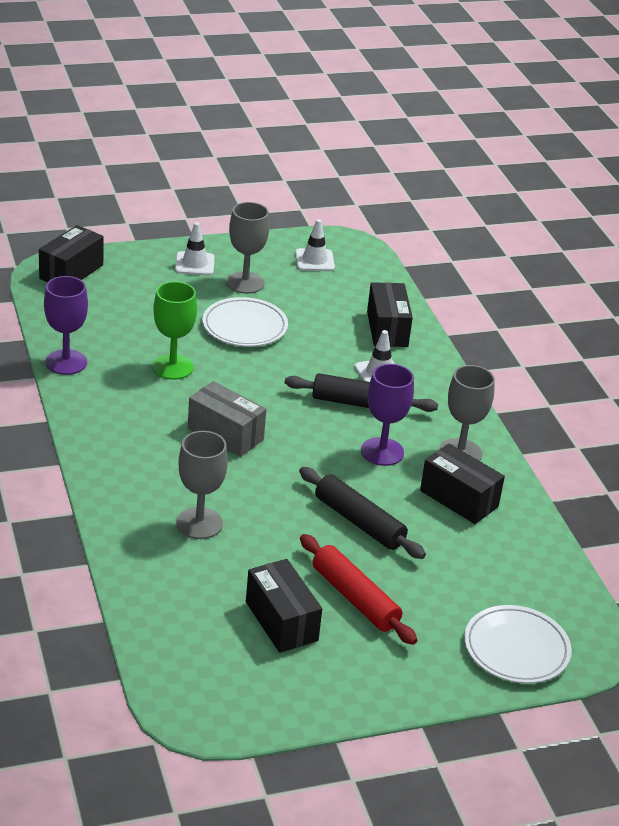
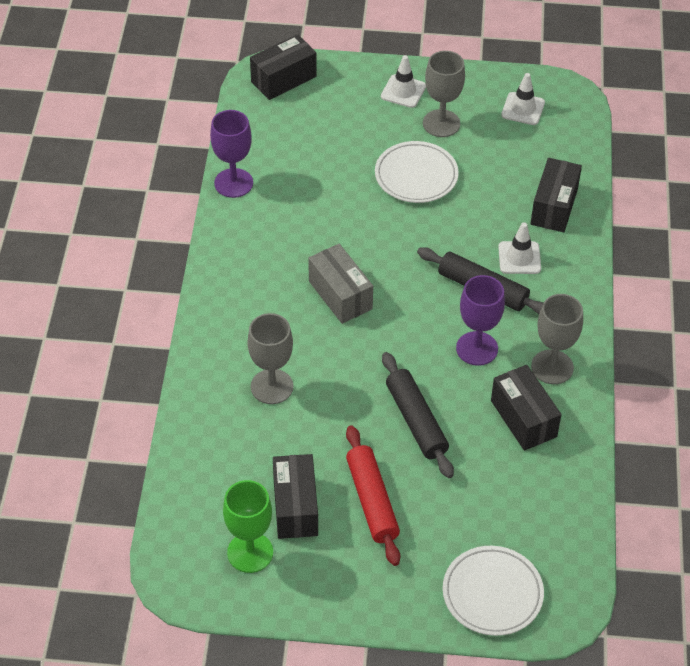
camera: 25 degrees right, 15 degrees up
green goblet [152,281,197,380] -> green goblet moved to [223,480,273,573]

